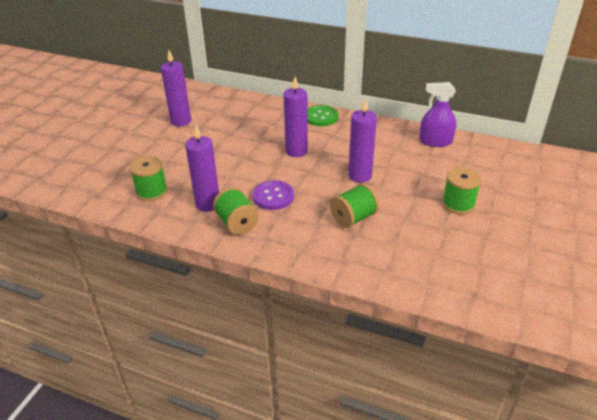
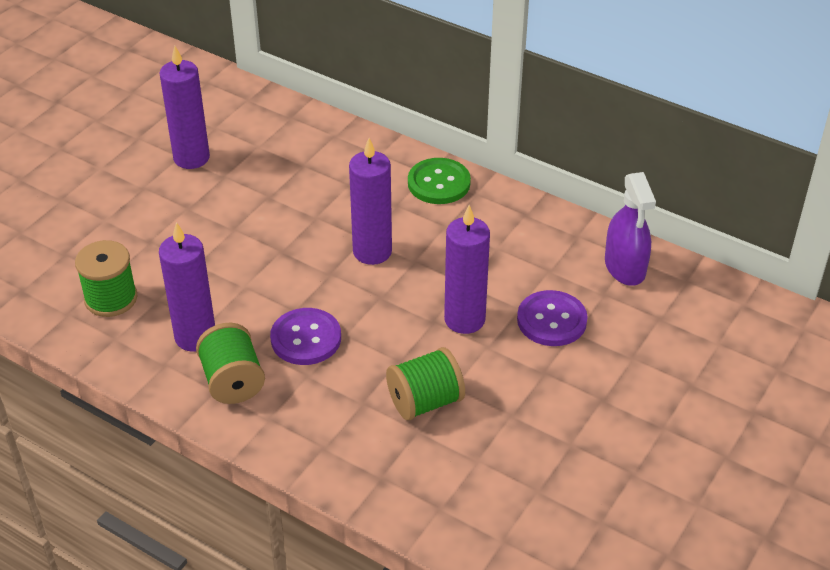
camera: 10 degrees right, 5 degrees up
purple spray bottle [419,82,456,147] -> purple spray bottle turned 120 degrees counterclockwise [605,172,656,286]
green spool [442,167,482,215] -> none
none -> purple button [517,290,588,346]

